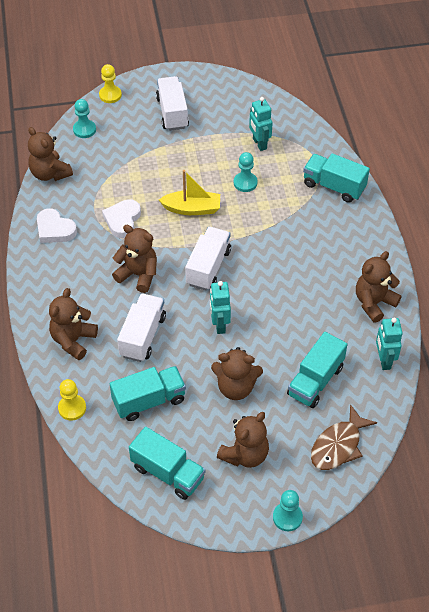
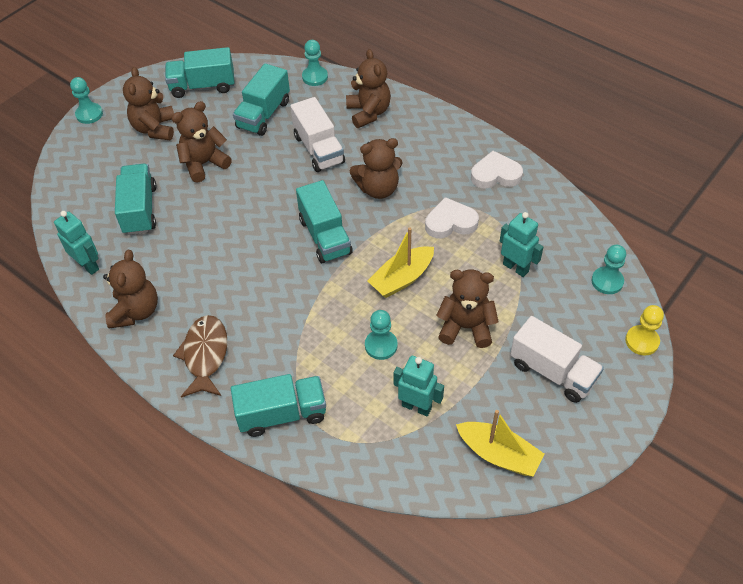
camera: 140 degrees right, 0 degrees up
brown teddy bear [28,127,73,181] -> brown teddy bear moved to [436,269,499,348]
yellow pawn [58,379,86,421] -> turquoise pawn [302,40,328,86]
white heart [102,199,141,238] -> white heart turned 75 degrees counterclockwise [425,197,479,238]
white truck [185,227,231,291] -> turquoise truck [296,180,352,263]
turquoise robot [210,281,231,334] -> turquoise robot moved to [500,212,543,277]
brown fish [311,404,377,470] -> brown fish moved to [173,315,227,398]
none -> yellow boat [456,410,544,477]

